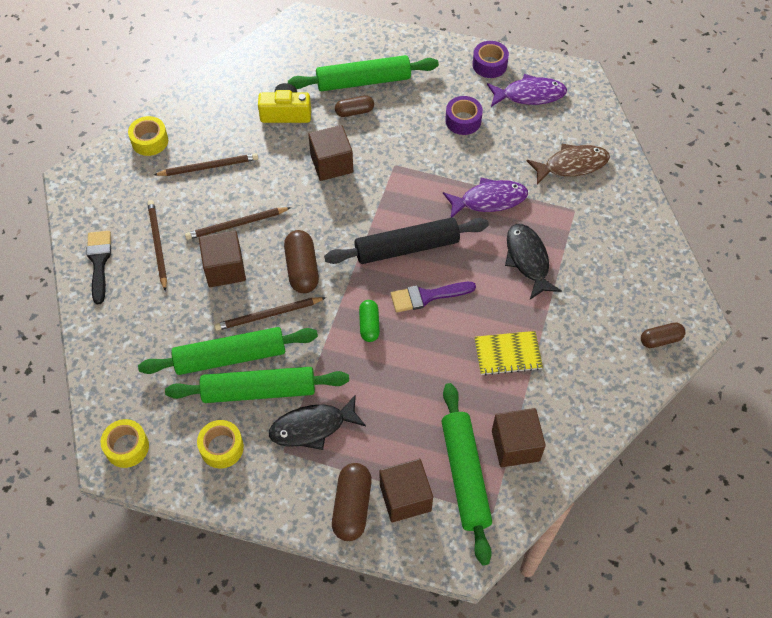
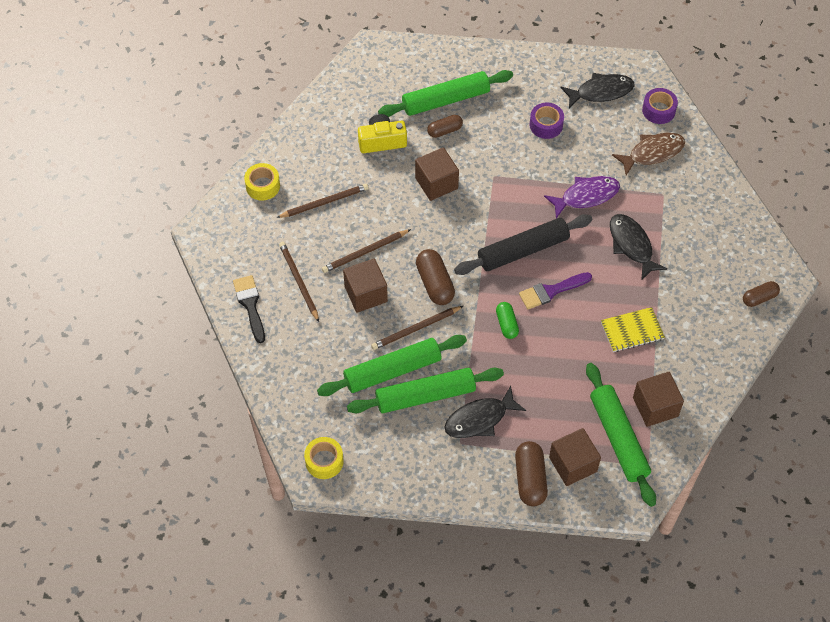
camera: 10 degrees left, 0 degrees up
yellow tape [197,420,244,468] -> none
purple tape [472,41,509,78] -> purple tape moved to [642,88,678,124]
purple fish [487,74,567,107] -> black fish [560,73,635,108]

